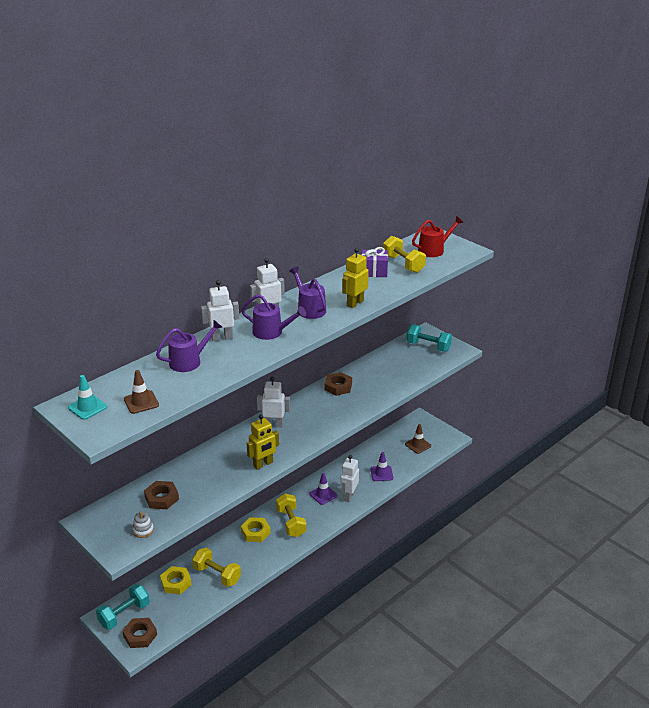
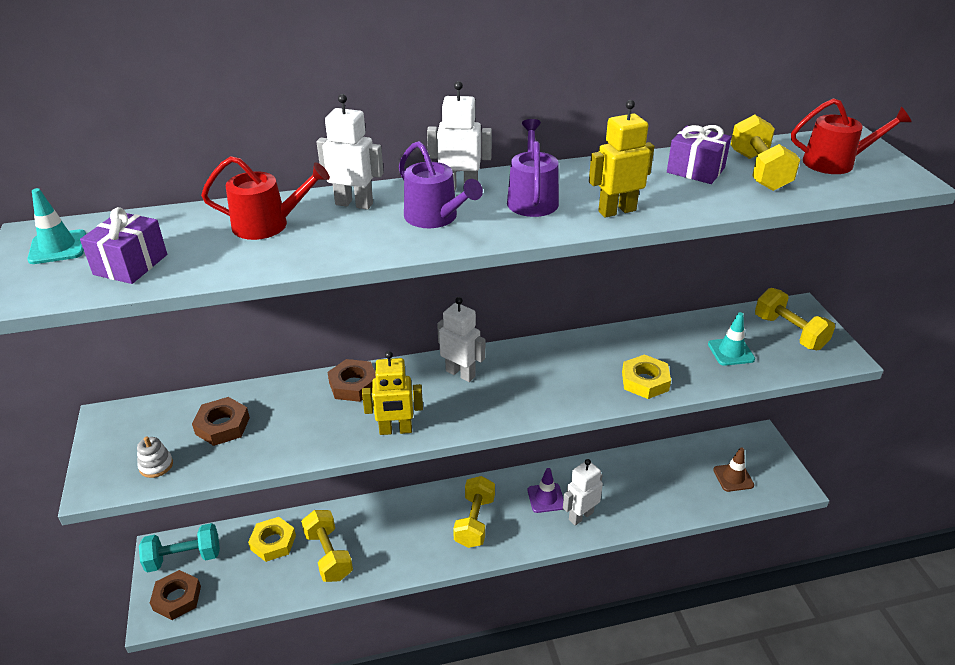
camera: 30 degrees right, 5 degrees up
brown traffic cone [124,370,159,414] -> purple gift [80,207,167,284]
purple watering can [156,320,222,372] -> red watering can [201,156,330,240]
yellow nut [241,517,271,542] -> yellow nut moved to [622,354,671,399]
brown nut [325,372,352,396] -> brown nut moved to [327,359,376,402]
purple traffic cone [370,452,393,481] -> none
turquoise dumbbell [406,324,452,352] -> yellow dumbbell [755,288,835,350]
none -> turquoise traffic cone [708,312,755,366]

